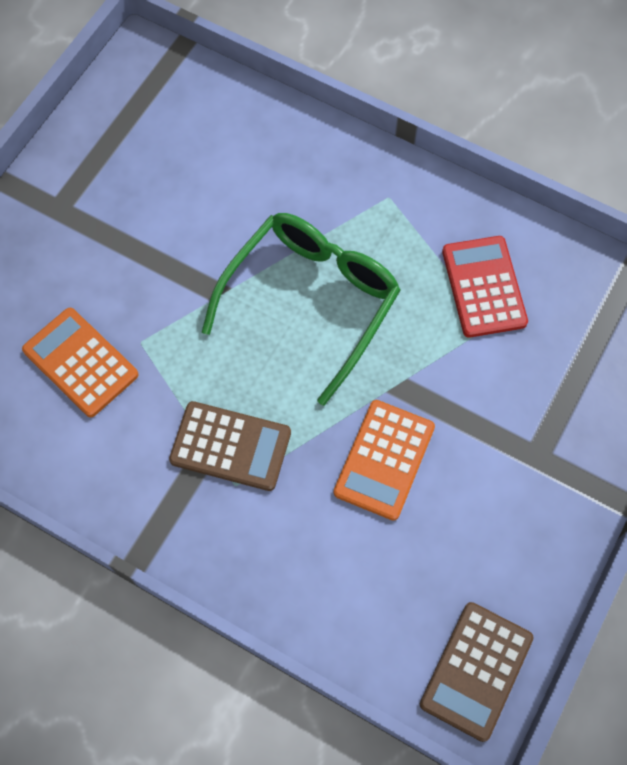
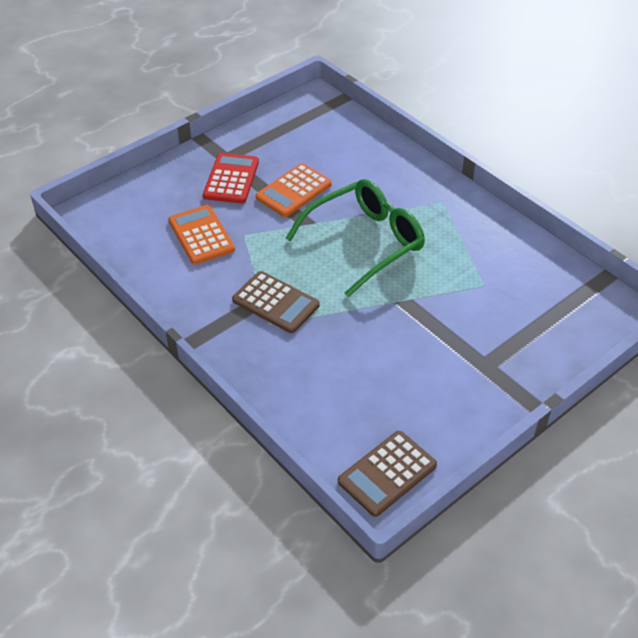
camera: 20 degrees right, 20 degrees down
orange calculator [334,400,435,521] -> orange calculator moved to [256,163,332,217]
red calculator [442,236,528,337] -> red calculator moved to [203,153,259,203]

